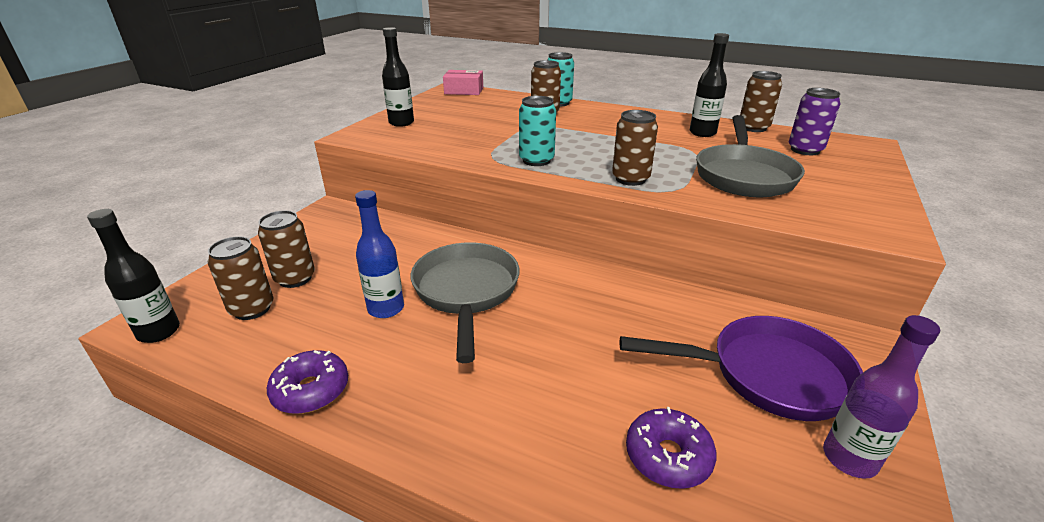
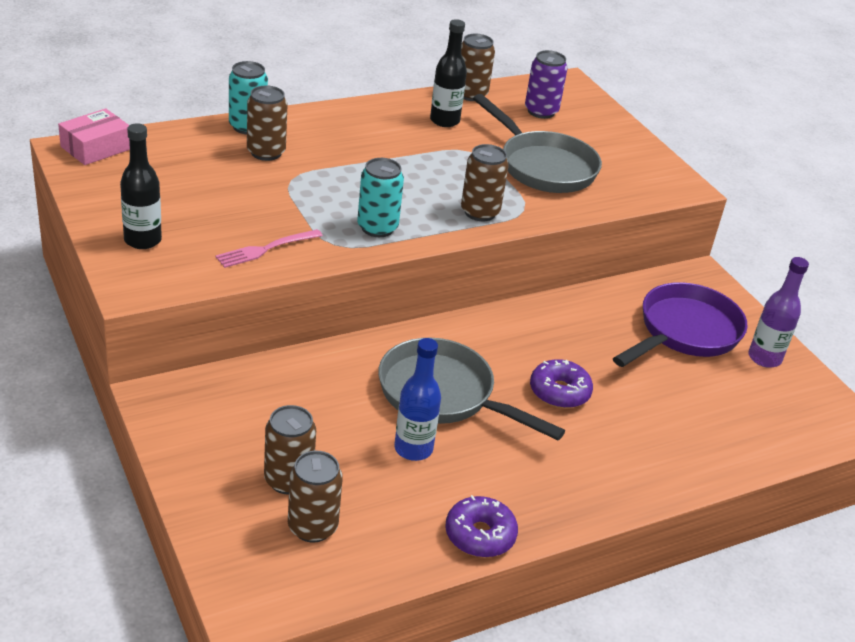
camera: 55 degrees left, 5 degrees up
black bottle [87,209,180,343] -> none
purple donut [626,407,717,489] -> purple donut moved to [530,359,593,408]
none -> pink fork [215,229,323,268]

